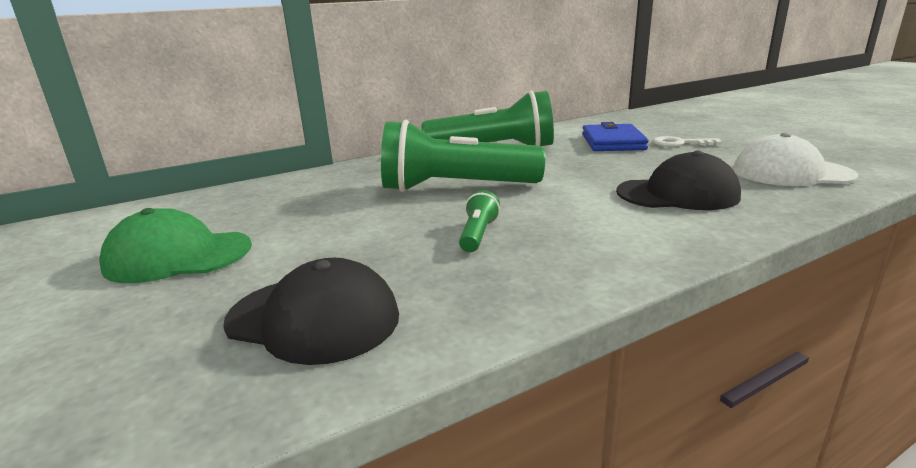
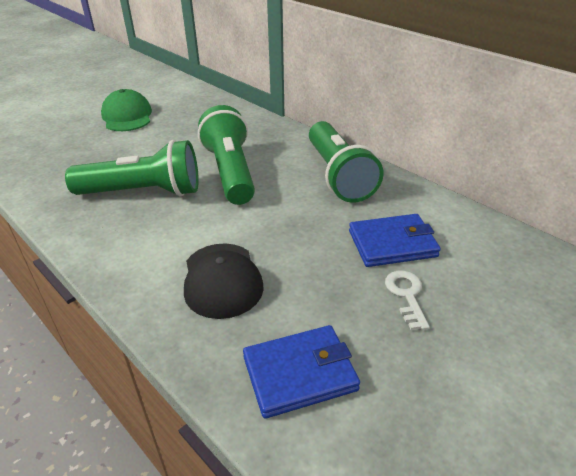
camera: 75 degrees right, 15 degrees up
black cap [223,258,399,365] -> none
green flashlight [459,190,500,252] -> green flashlight [65,140,199,197], size x2.39
white cap [733,133,858,186] -> blue wallet [243,325,360,419]

